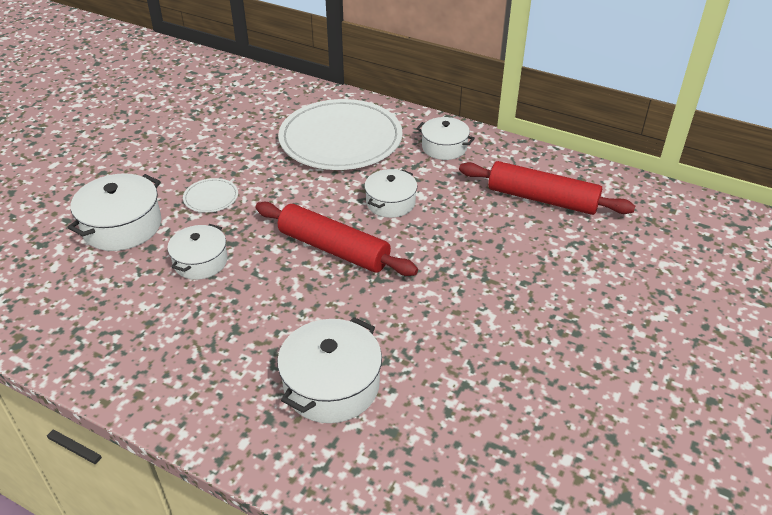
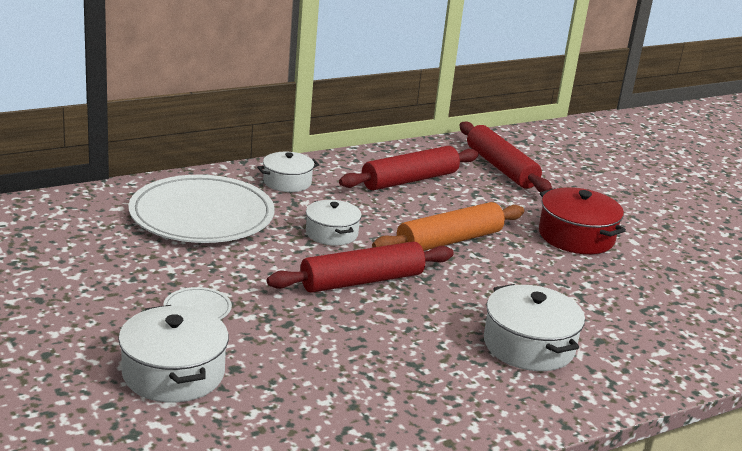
camera: 60 degrees left, 15 degrees down
white pot [167,224,228,280] -> none
none -> orange rolling pin [372,202,524,251]
none -> red rolling pin [459,121,552,192]
none -> red pot [539,187,626,254]

